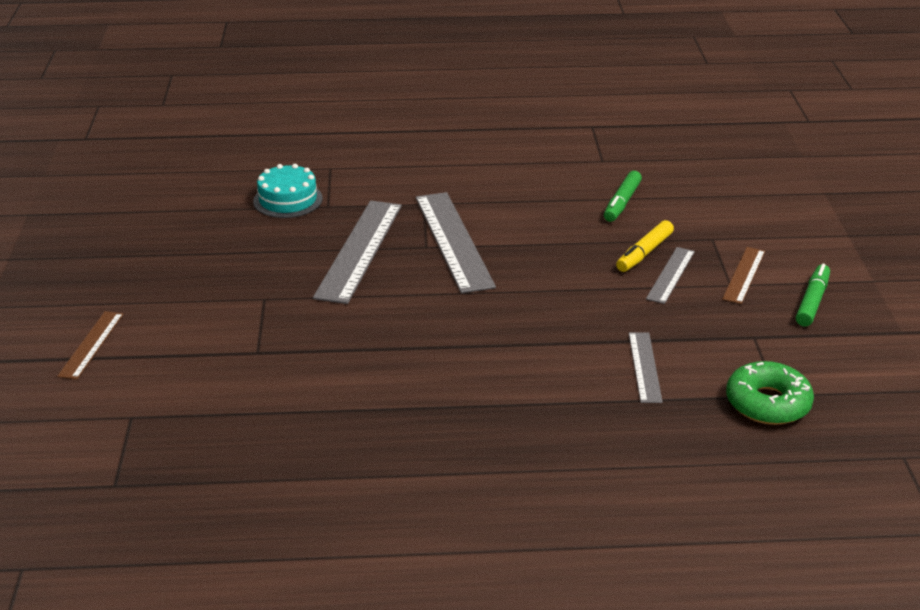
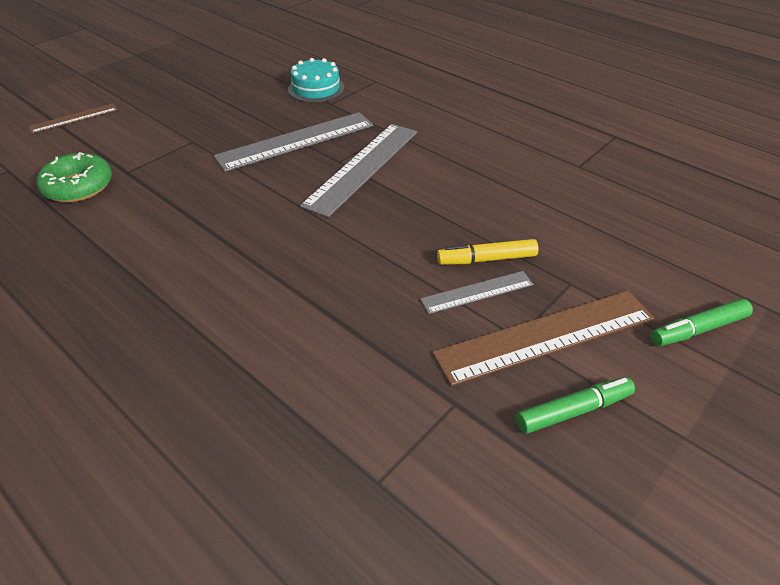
camera: 45 degrees right, 10 degrees up
green marker [604,171,642,222] -> green marker moved to [651,299,753,346]
grey ruler [629,332,663,403] -> none
brown ruler [722,247,765,304] -> brown ruler [432,291,654,386], size x1.86
green donut [726,361,814,425] -> green donut moved to [36,152,112,203]

